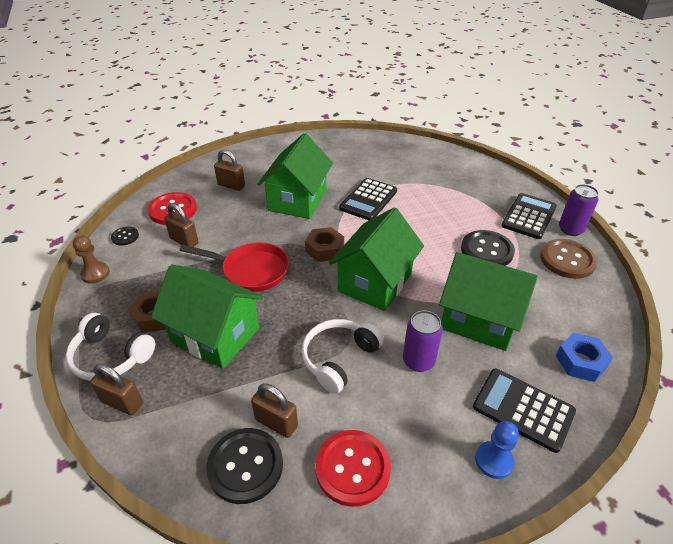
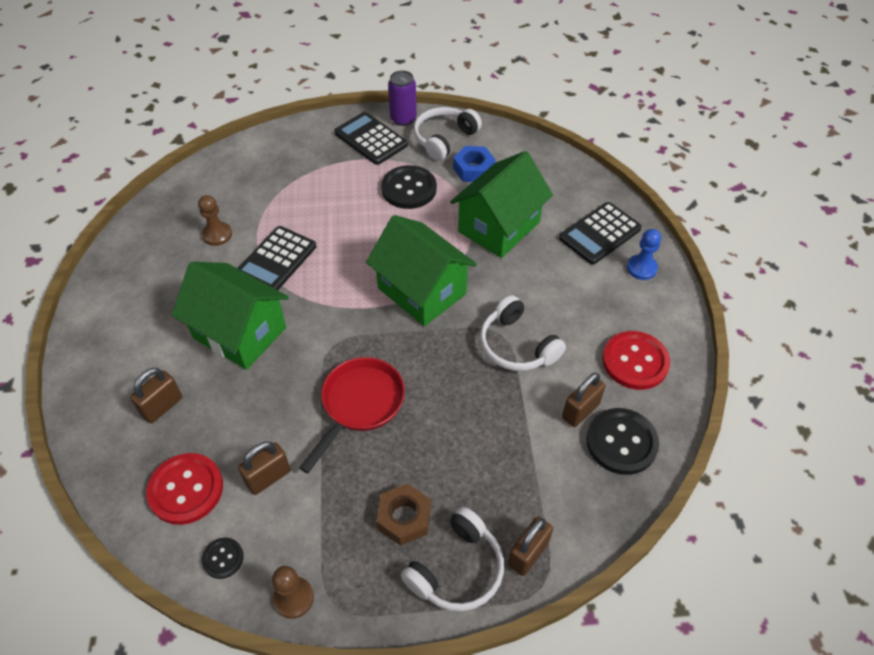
camera: 75 degrees left, 10 degrees up
green house [151,264,263,369] -> none
brown nut [305,227,344,262] -> none
black calculator [339,178,397,220] -> black calculator turned 75 degrees clockwise [237,226,316,290]
purple can [403,310,443,372] -> none
brown button [540,239,598,279] -> white headphones [414,107,482,161]
blue nut [556,333,613,382] -> blue nut moved to [453,146,495,182]
none -> brown pawn [198,195,232,246]

